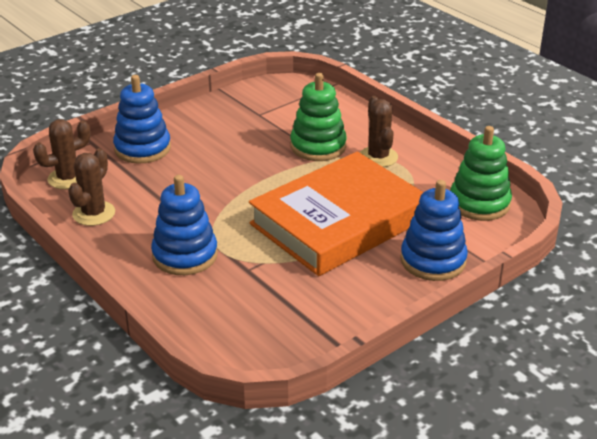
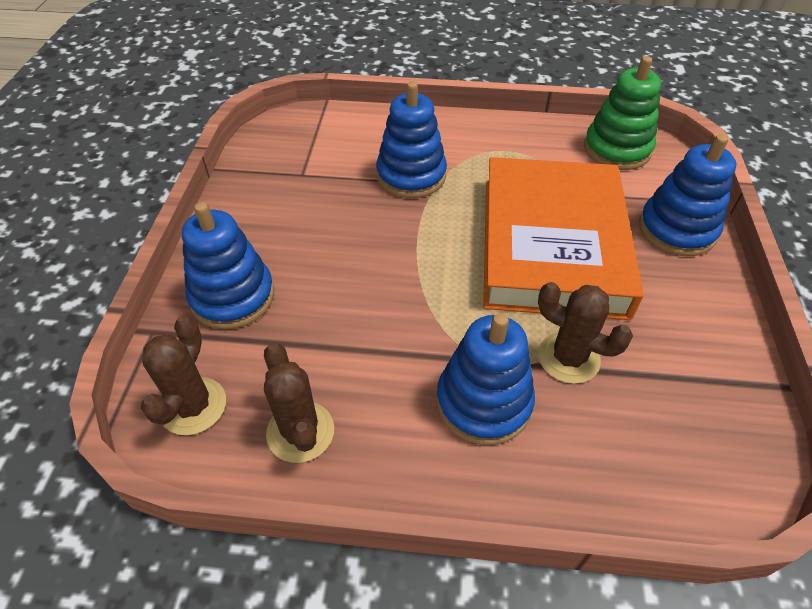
camera: 45 degrees left, 15 degrees up
green stacking toy [290,73,347,161] -> blue stacking toy [376,81,447,198]
brown cactus [360,96,398,167] -> brown cactus moved to [538,282,633,384]

